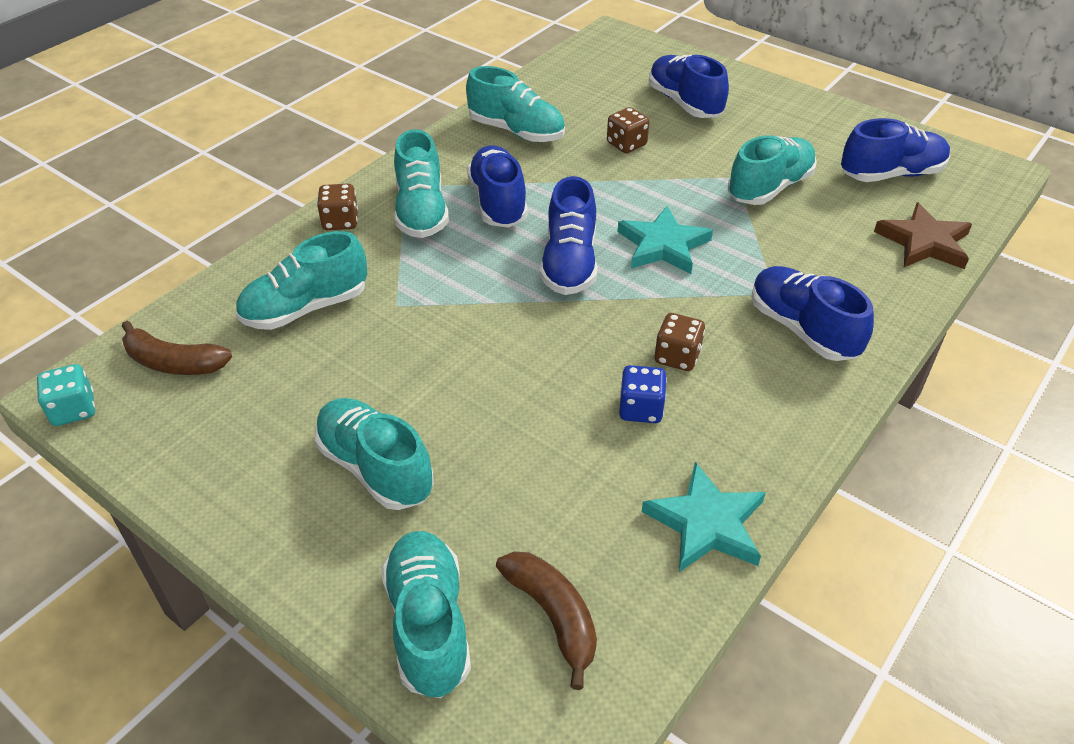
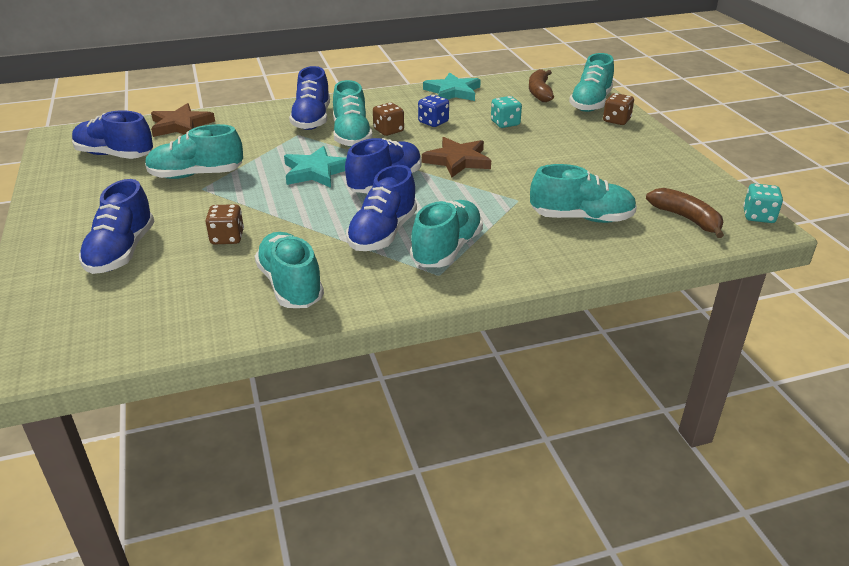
camera: 145 degrees left, 10 degrees down
turquoise shoe [315,398,434,510] -> turquoise shoe moved to [333,80,372,147]
brown dice [317,184,358,230] -> brown dice moved to [603,93,634,125]
none -> brown star [422,137,491,178]
none -> turquoise dice [491,96,522,128]

